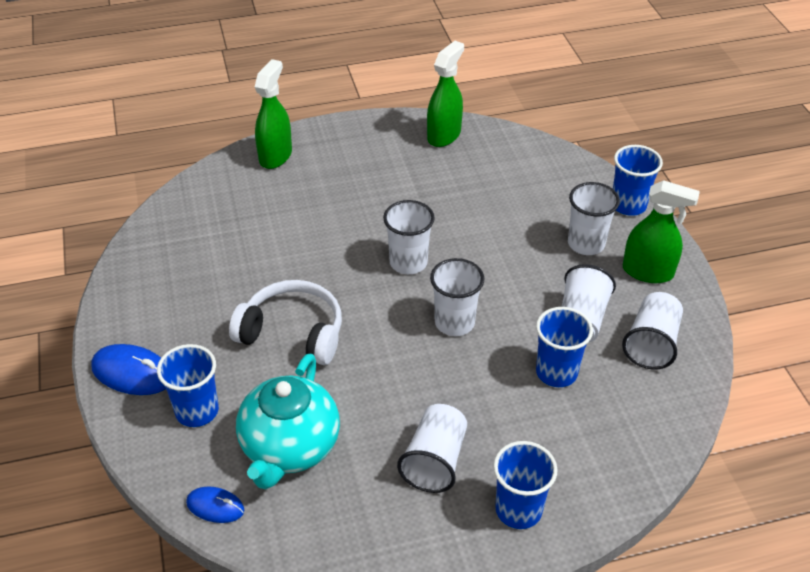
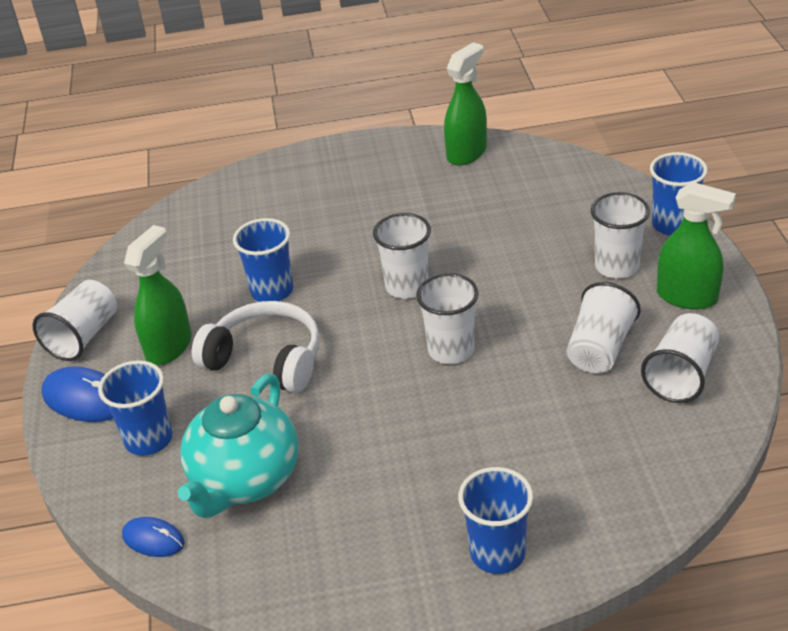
camera: 10 degrees right, 5 degrees down
green spray bottle [255,59,292,169] -> green spray bottle moved to [124,225,192,365]
white cup [397,404,467,493] -> white cup moved to [32,280,117,361]
blue cup [536,307,593,387] -> blue cup moved to [233,218,293,302]

